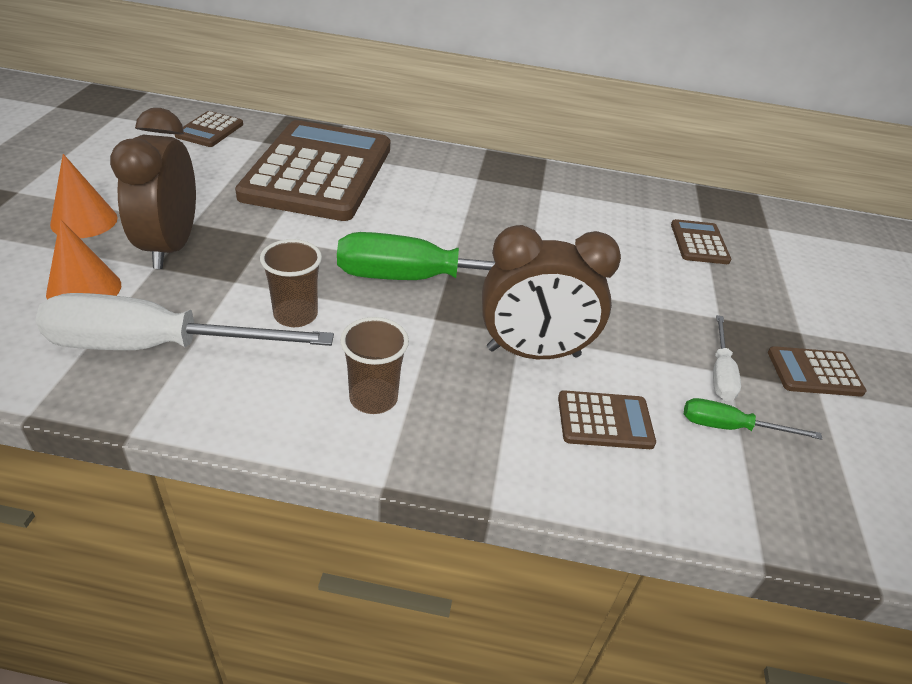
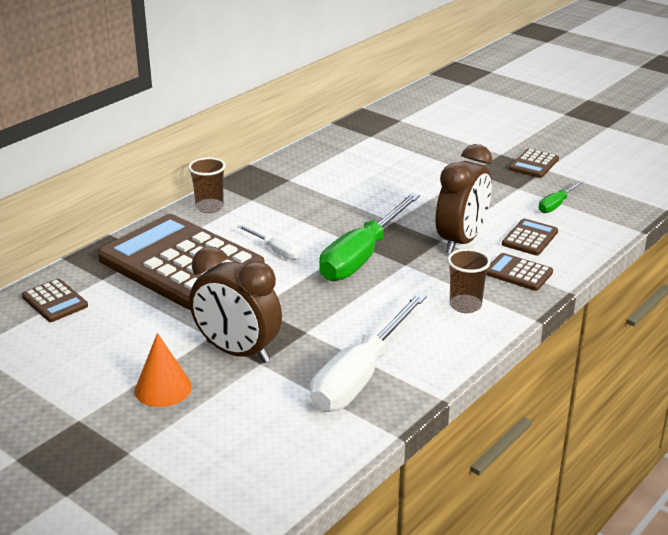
camera: 55 degrees left, 10 degrees down
orange cone [46,219,121,299] -> none
brown cup [260,239,322,327] -> brown cup moved to [188,157,226,213]
brown calculator [671,219,731,264] -> brown calculator moved to [486,253,553,291]
white screwdriver [713,315,741,401] -> white screwdriver moved to [237,225,301,260]

